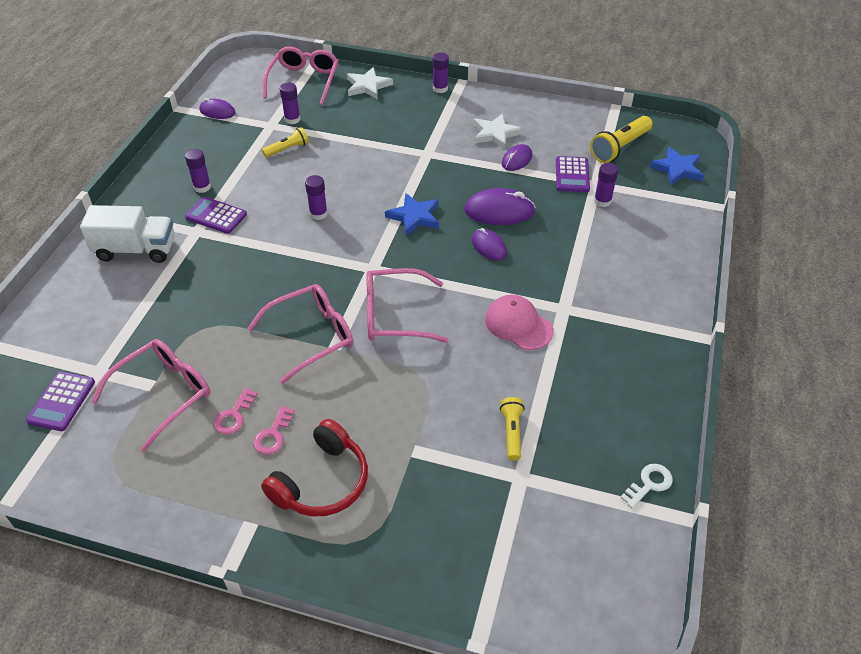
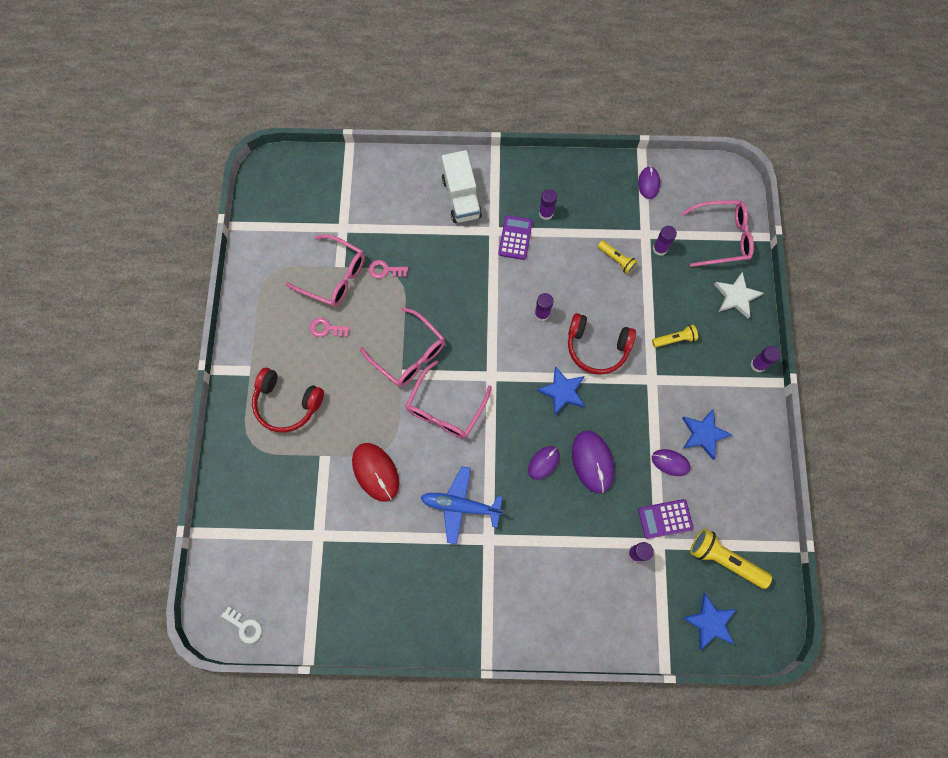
camera: 75 degrees right, 25 degrees up
purple calculator [26,371,95,431] -> none
pink key [253,406,295,455] -> pink key moved to [369,260,408,279]
pink glasses [366,268,449,343] -> pink glasses turned 135 degrees counterclockwise [406,360,492,439]
white star [473,113,523,149] -> blue star [682,409,733,460]
pink cap [485,295,554,350] -> blue plane [420,466,504,545]
yellow flashlight [500,397,525,460] -> yellow flashlight moved to [652,325,698,347]
white key [620,464,673,508] -> white key moved to [221,606,262,644]
none -> red mouse [352,443,399,502]
none -> red headphones [568,313,636,375]

